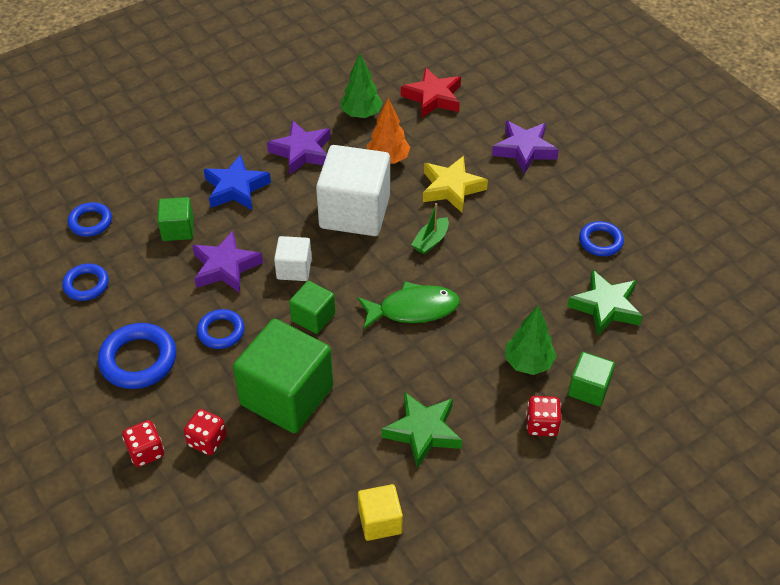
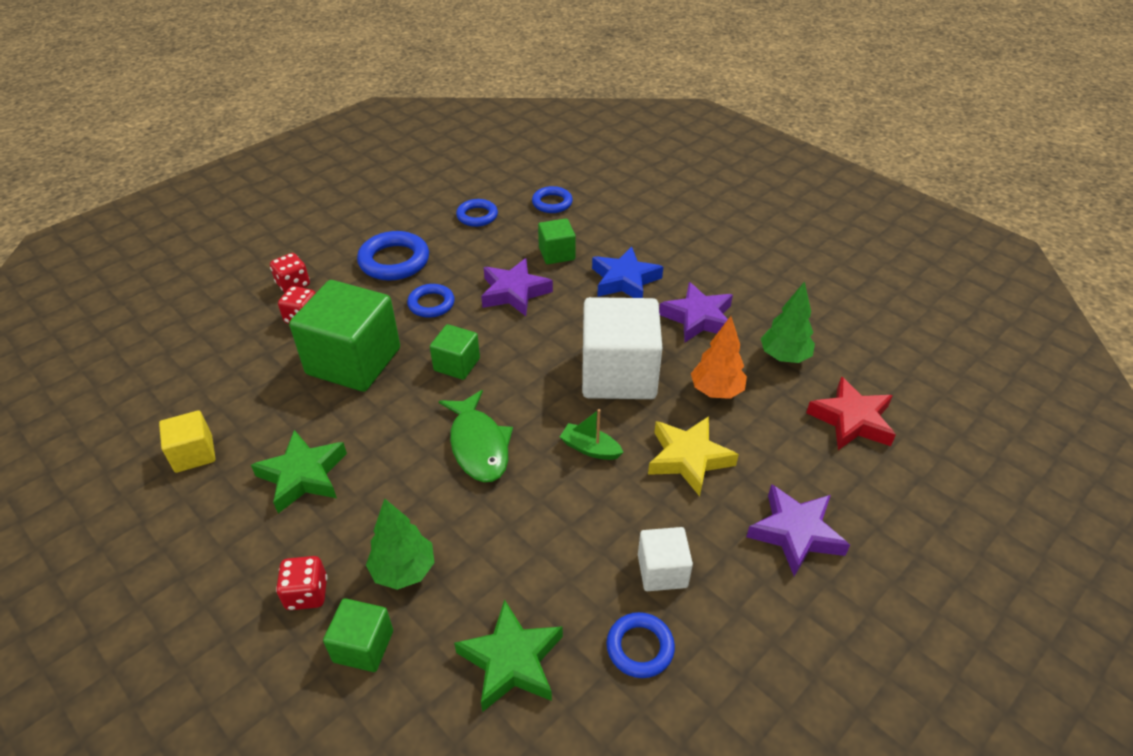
camera: 80 degrees right, 5 degrees down
white cube [274,236,312,281] -> white cube moved to [638,527,693,591]

